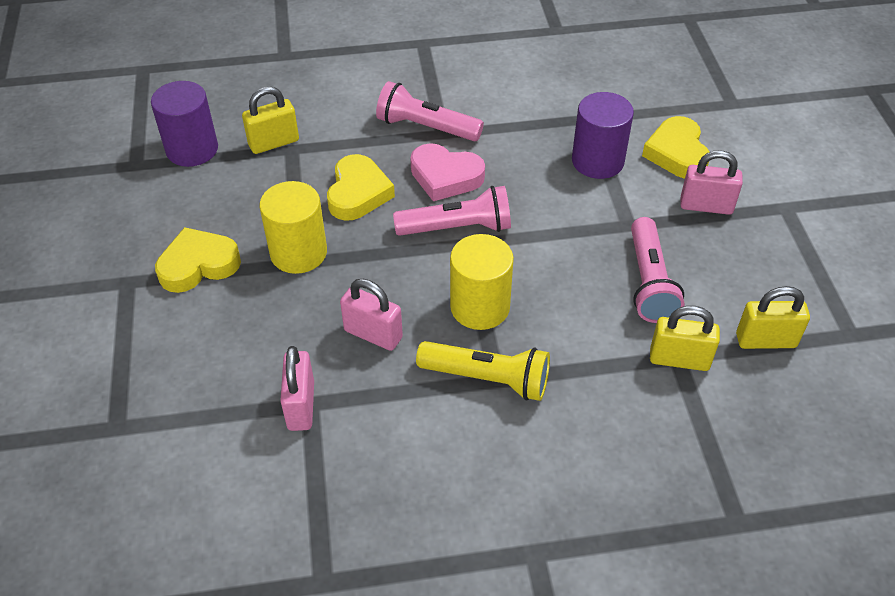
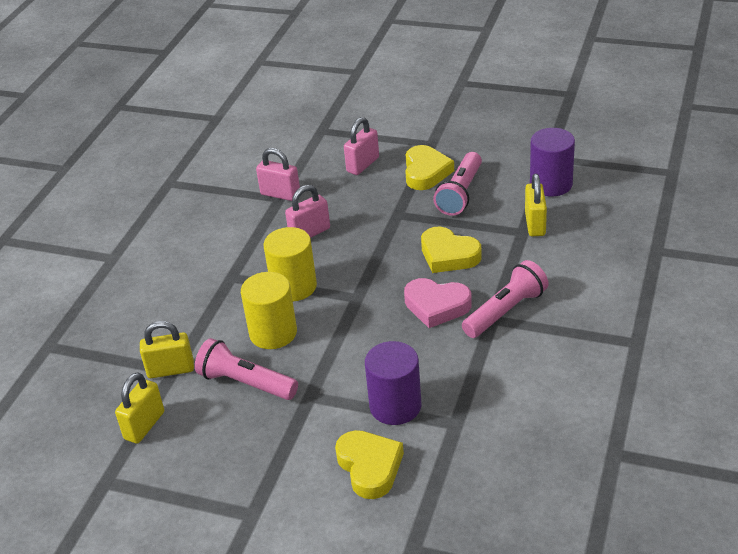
camera: 120 degrees right, 10 degrees down
yellow cylinder [259,181,327,274] -> yellow cylinder moved to [241,272,297,349]
pink flashlight [393,186,511,236] -> pink flashlight moved to [433,152,482,216]
pink heart [410,143,485,201] -> pink heart turned 120 degrees counterclockwise [404,278,472,328]
yellow flashlight [416,341,550,401] -> none
yellow heart [642,116,710,179] -> yellow heart turned 45 degrees clockwise [335,430,404,499]
yellow padlock [650,306,720,371] -> yellow padlock turned 45 degrees clockwise [140,321,194,378]
pink padlock [680,150,743,215] -> pink padlock moved to [344,117,379,175]

